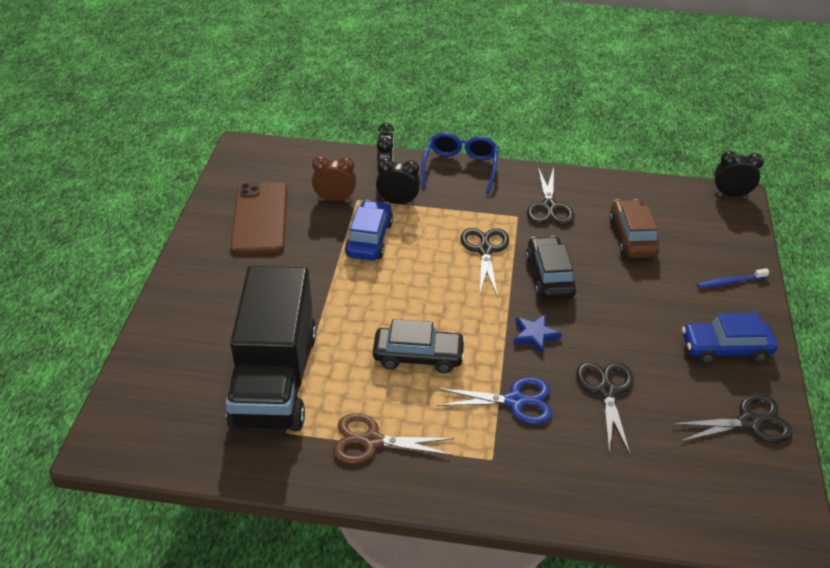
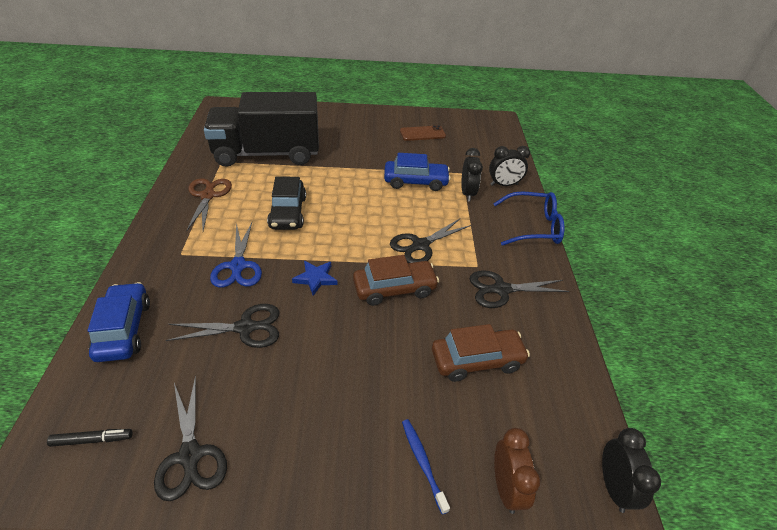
camera: 80 degrees right, 0 degrees up
brown phone [231,182,288,254] -> brown phone [400,125,446,141], size x0.58
brown clock [312,156,356,201] -> brown clock moved to [494,428,541,514]
black scissors [461,228,509,297] -> black scissors turned 150 degrees clockwise [390,218,471,263]
black car [526,236,577,300] -> brown car [353,255,439,306]
blue car [682,313,778,364] -> blue car moved to [88,282,150,362]
none -> black marker [47,429,132,447]

